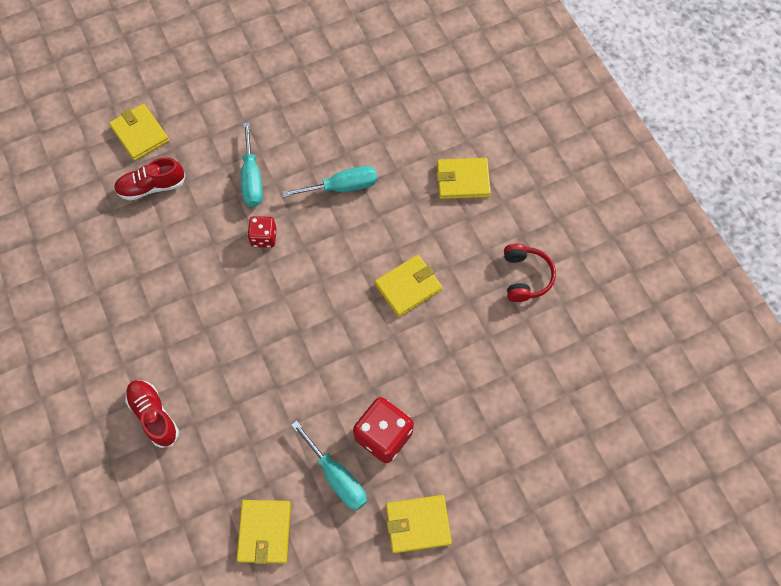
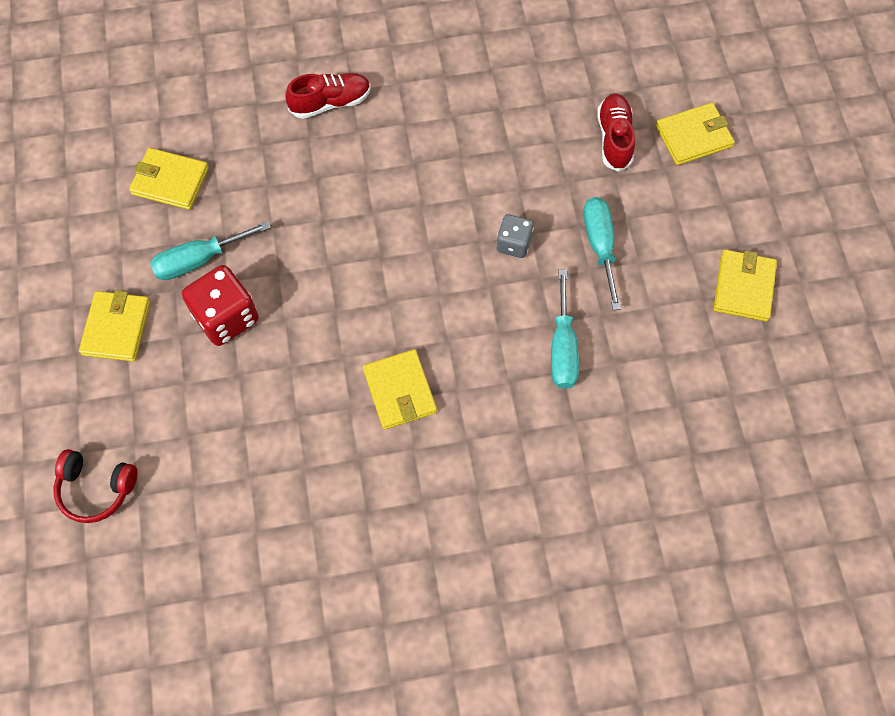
camera: 105 degrees right, 0 degrees up
turquoise screwdriver [241,122,263,207] -> turquoise screwdriver turned 75 degrees clockwise [583,197,621,310]
red dice [248,216,277,248] -> grey dice [496,214,534,258]
yellow wallet [437,158,491,199] -> yellow wallet moved to [713,249,777,322]
red headphones [504,244,556,302] -> red headphones moved to [54,449,137,523]

